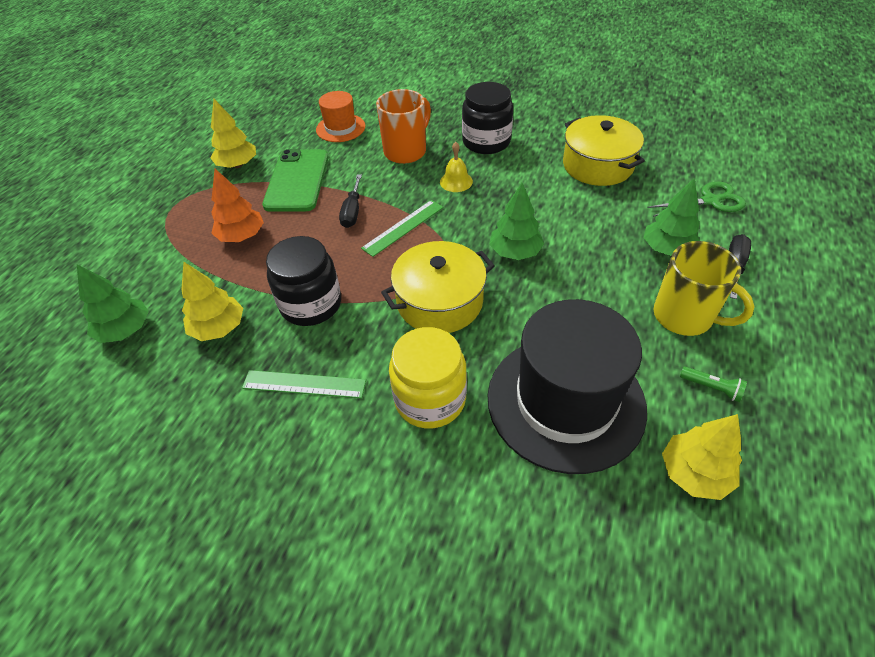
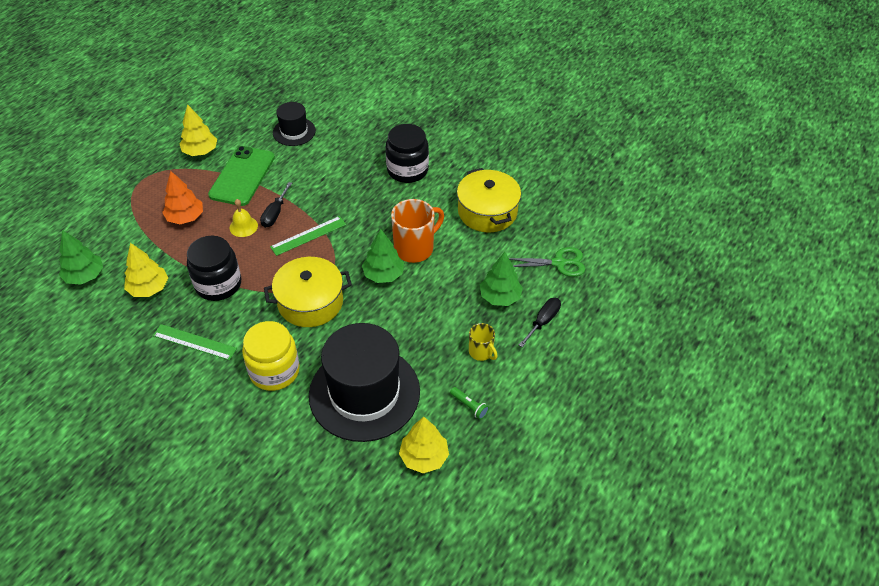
camera: 10 degrees right, 0 degrees up
orange hat [316,91,366,142] -> black hat [273,102,316,146]
orange mug [376,89,431,164] -> orange mug moved to [391,199,444,263]
yellow bell [440,142,473,192] -> yellow bell moved to [230,199,258,237]
yellow mug [653,241,755,336] -> yellow mug [469,323,498,361], size x0.56

